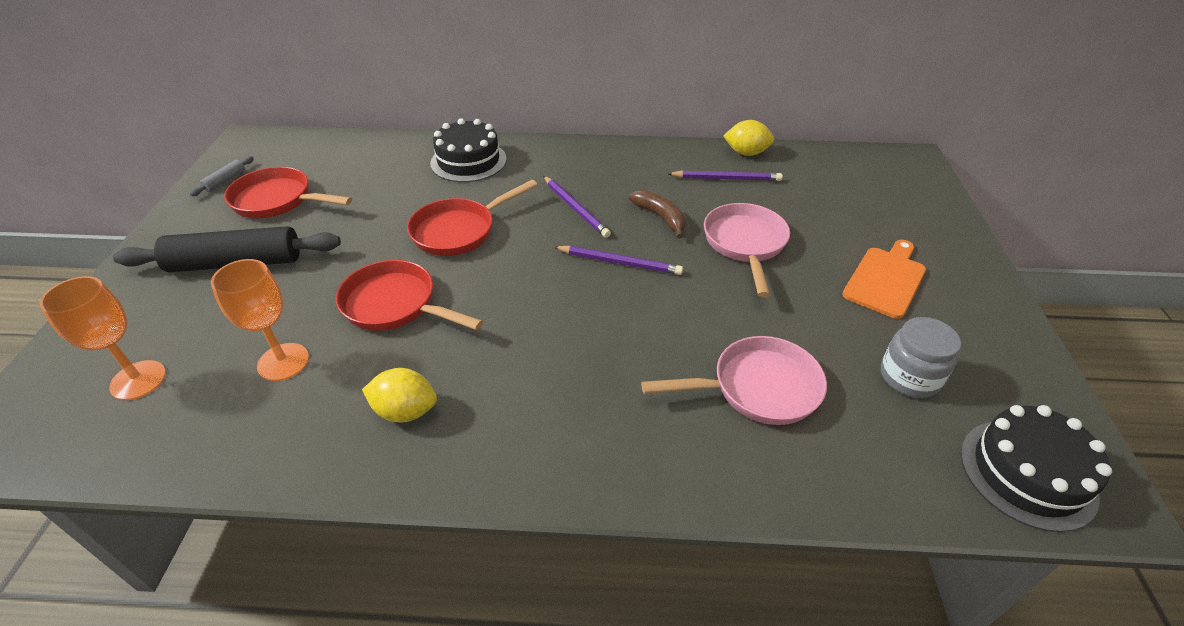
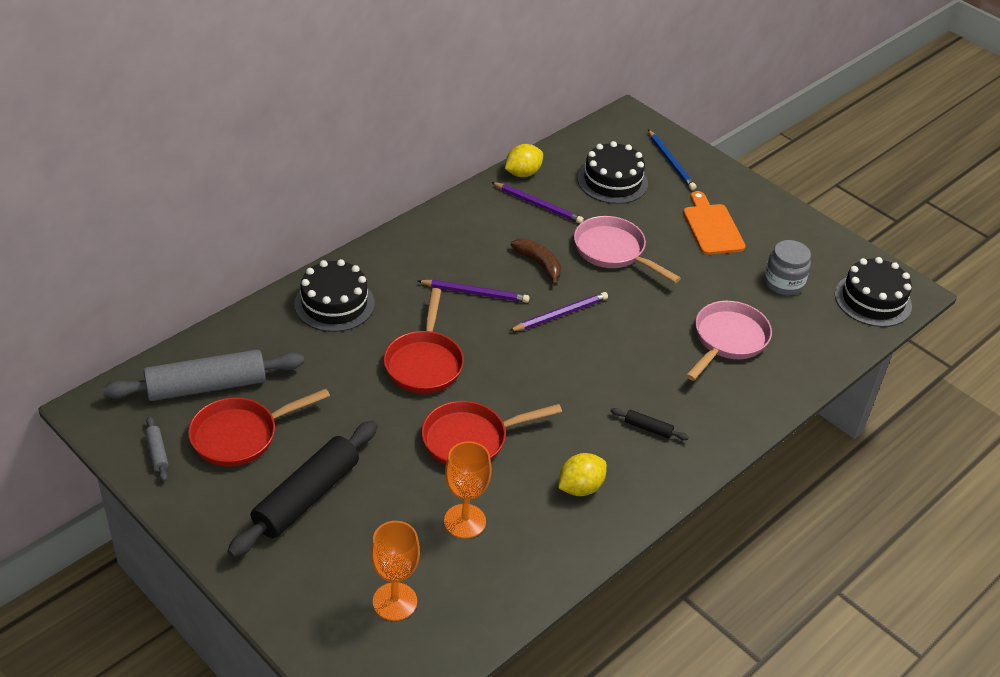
camera: 50 degrees left, 0 degrees up
brown banana [629,190,686,238] -> brown banana turned 45 degrees clockwise [511,238,561,286]
purple pencil [668,170,783,181] -> purple pencil turned 75 degrees clockwise [491,182,584,224]
none -> grey rolling pin [103,350,304,401]
none -> black cake [578,141,648,204]
none -> black rolling pin [611,408,689,440]
none -> blue pencil [648,130,696,190]

